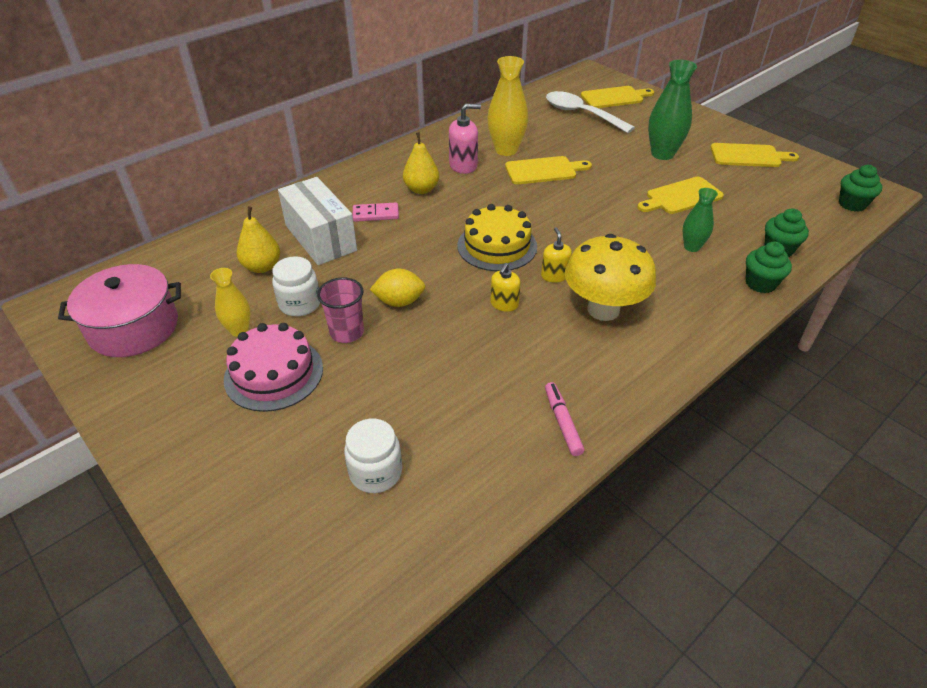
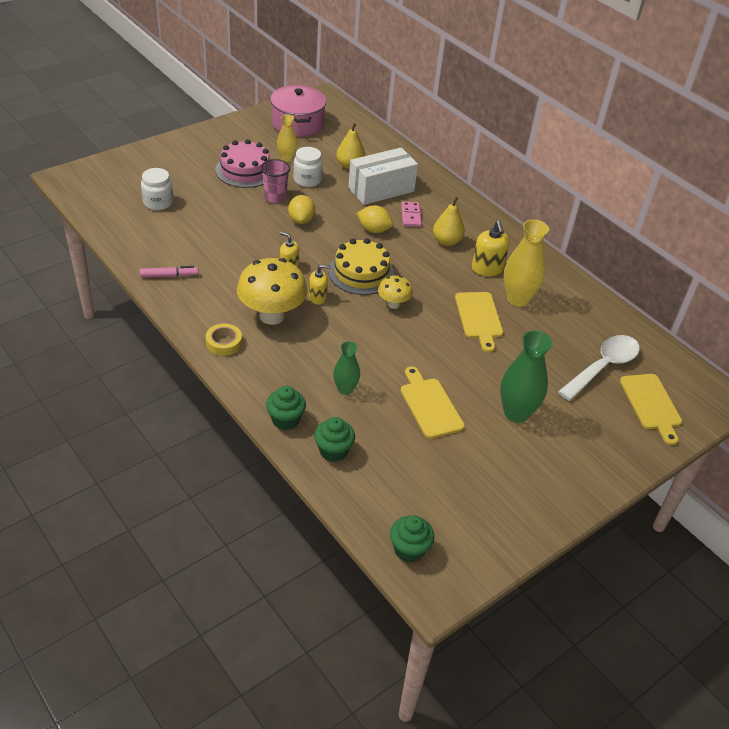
camera: 90 degrees right, 0 degrees up
pink soap dispenser [449,103,481,174] -> yellow soap dispenser [472,221,510,276]
yellow cutting board [710,143,799,167] -> none
none -> yellow tape [206,324,242,356]
none -> yellow lemon [357,205,393,233]
none -> yellow mushroom [378,275,413,309]

